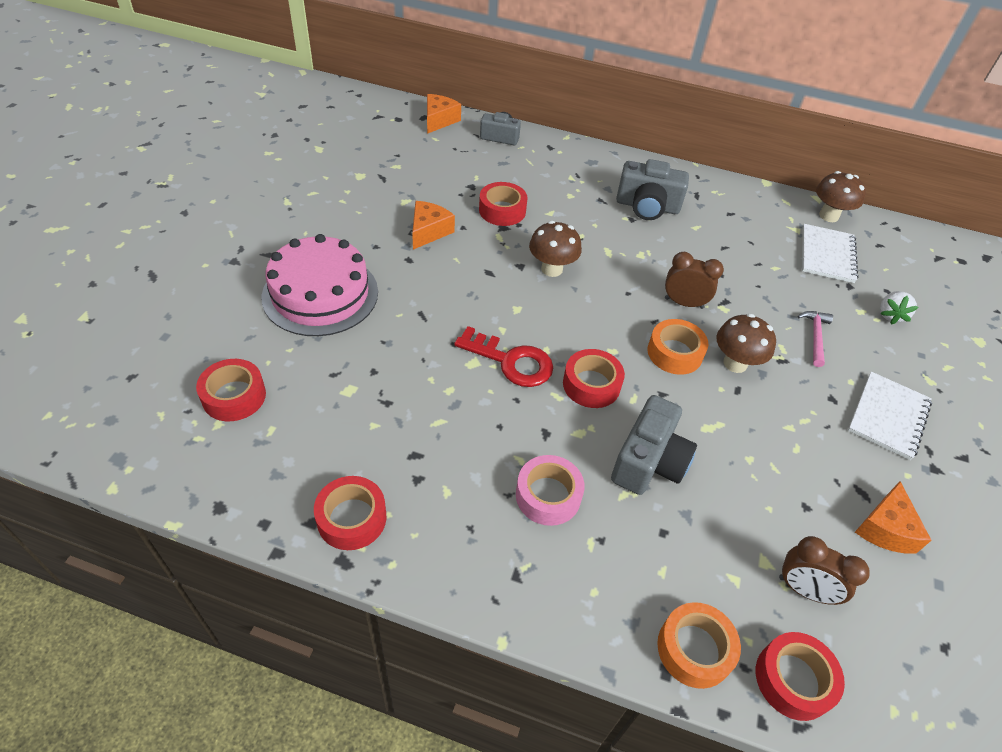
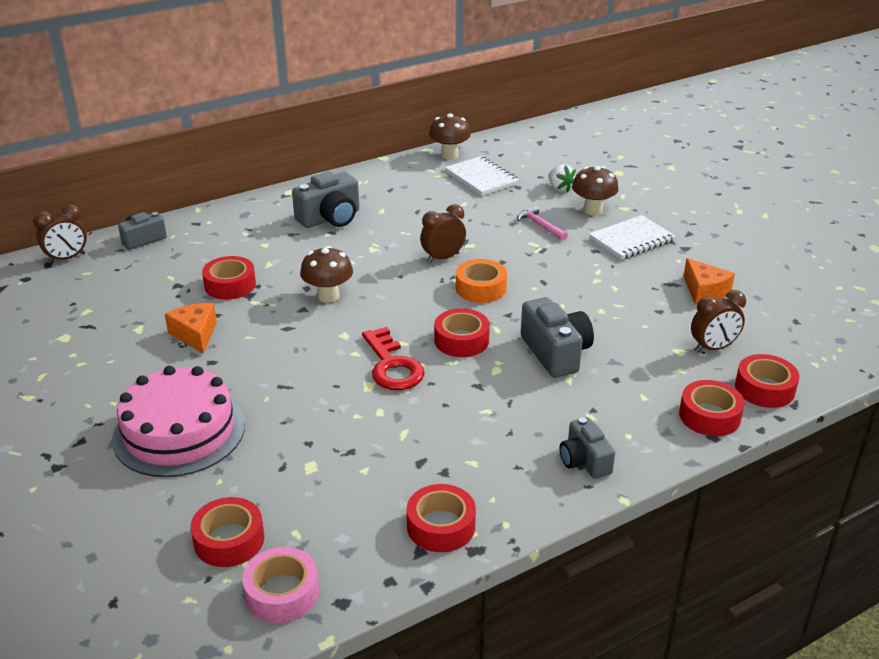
camera: 45 degrees left, 15 degrees down
orange cheese [427,94,461,134] -> brown clock [33,204,87,263]
red key [454,326,553,387] -> red key turned 90 degrees clockwise [362,327,425,390]
pink tape [516,455,585,526] -> pink tape moved to [242,547,319,623]
orange tape [657,602,741,689] -> red tape [679,380,745,436]
brown mushroom [716,314,776,373] -> brown mushroom moved to [572,166,619,215]
white notebook [848,372,932,460] -> white notebook turned 75 degrees clockwise [589,215,676,260]
none -> grey camera [560,417,615,479]

